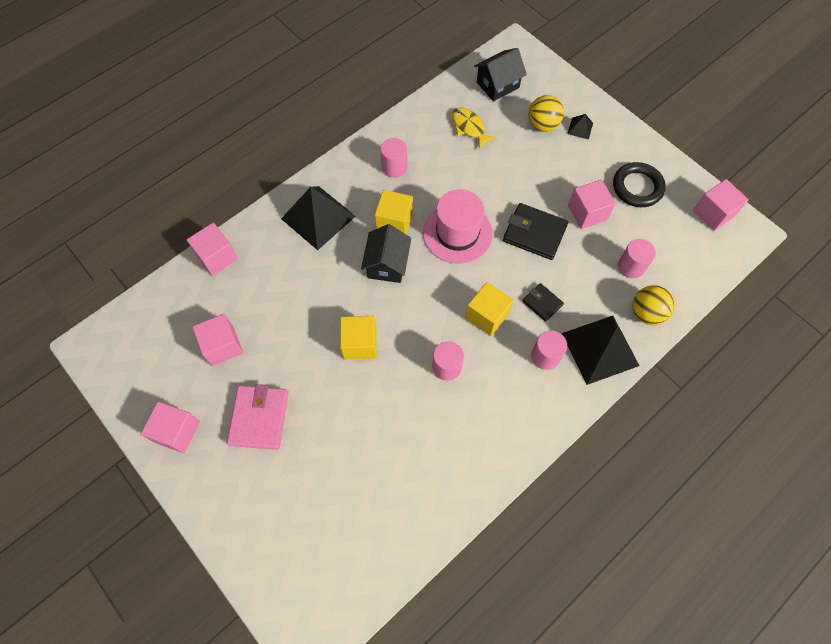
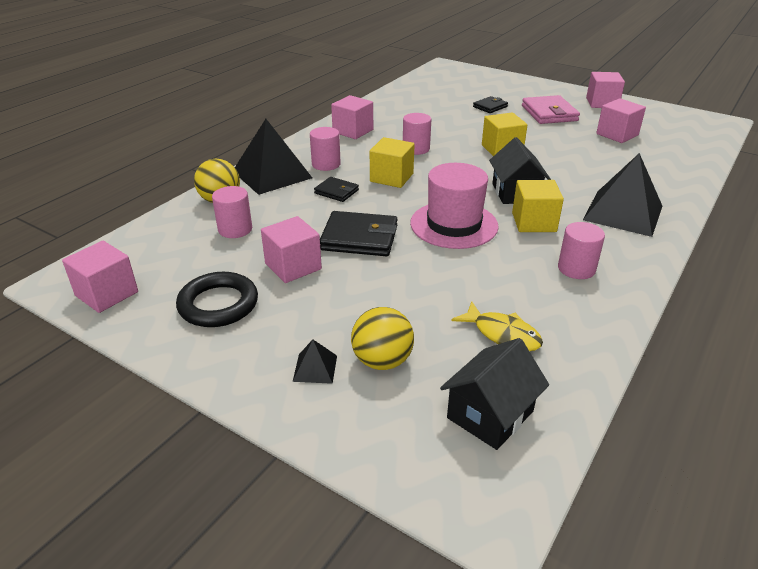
camera: 165 degrees right, 30 degrees down
pink cube [187,223,238,276] -> pink cube moved to [331,95,373,139]
none -> black wallet [473,96,508,113]

